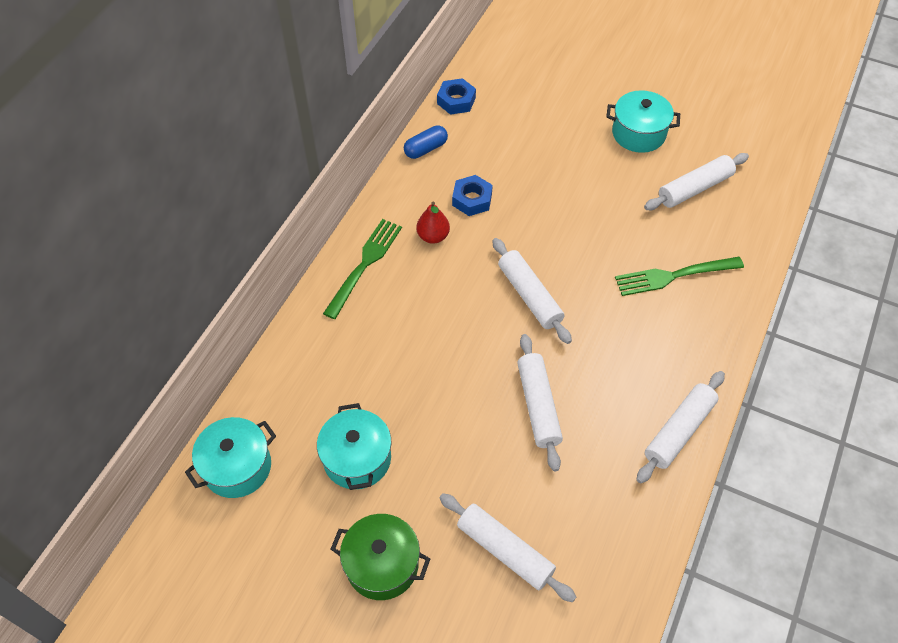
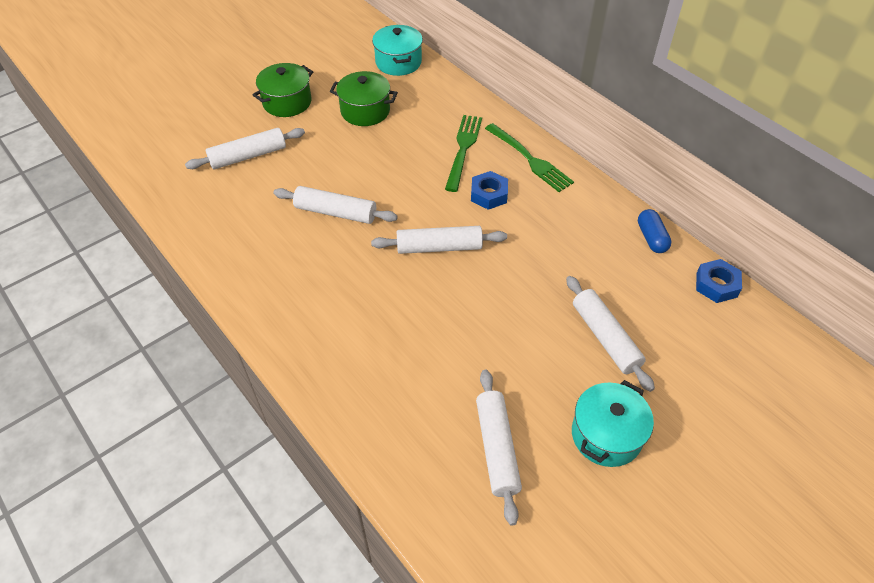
camera: 115 degrees right, 5 degrees down
turquoise pot [317,403,392,490] -> green pot [330,71,398,126]
red pear [416,202,450,244] -> none
blue nut [452,175,493,216] -> blue nut moved to [471,171,508,210]
green fork [615,257,744,296] -> green fork moved to [445,115,482,192]
white rolling pin [636,371,725,483] -> white rolling pin moved to [566,276,655,392]

